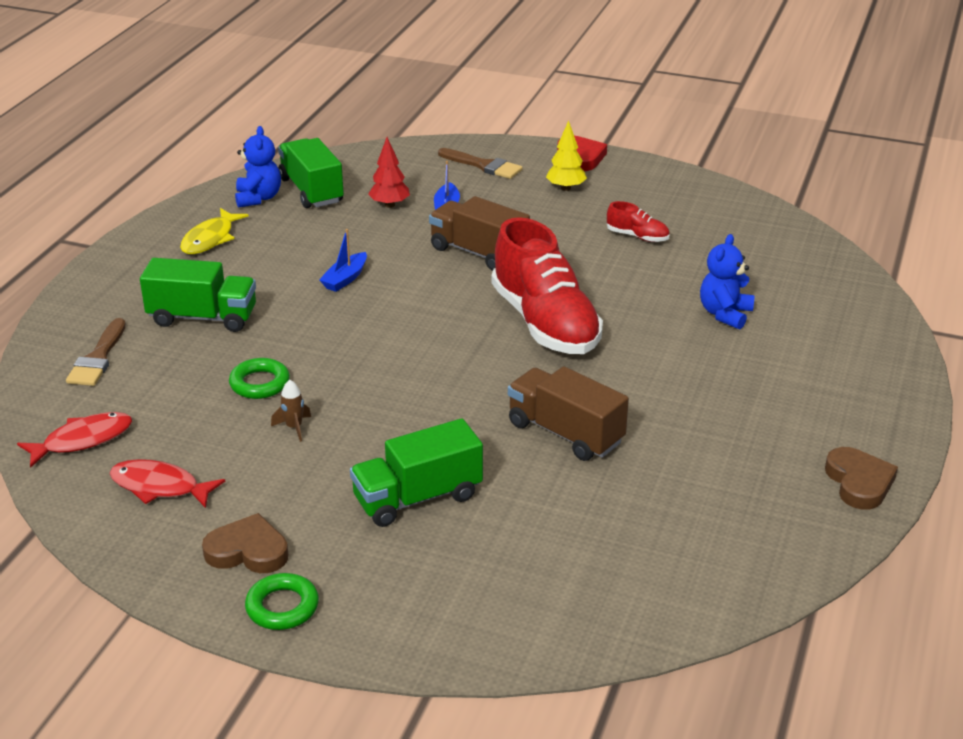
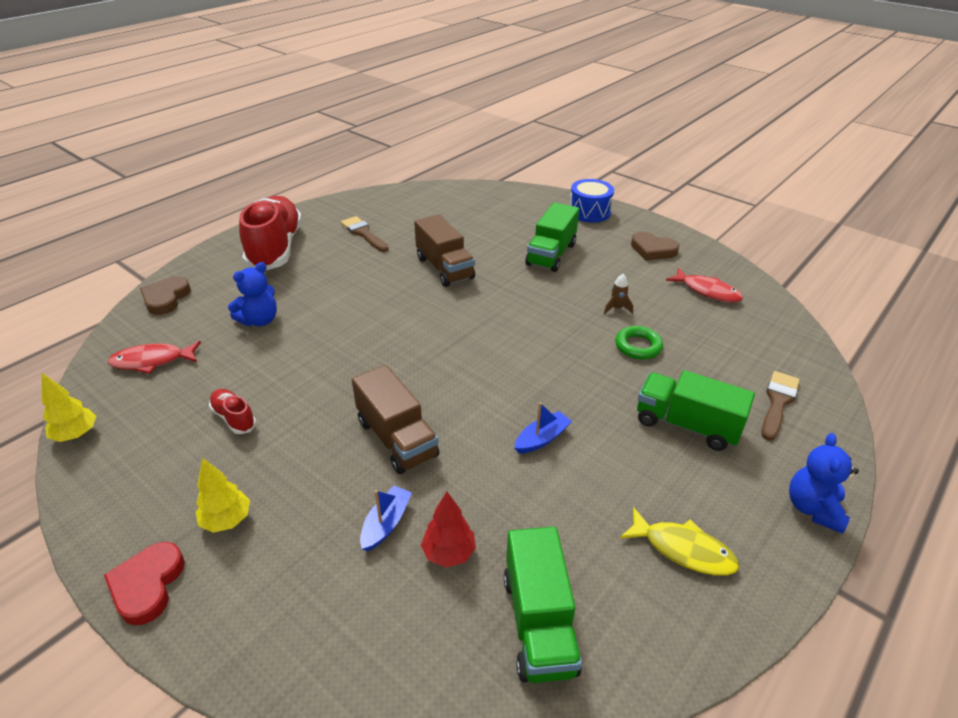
camera: 160 degrees left, 5 degrees up
red fish [17,412,132,468] -> red fish moved to [108,341,201,374]
yellow fish [180,208,249,254] -> yellow fish turned 75 degrees clockwise [620,507,739,576]
blue teddy bear [235,126,281,208] -> blue teddy bear moved to [789,433,859,534]
green ring [245,573,319,630] -> none
green truck [350,418,483,527] -> green truck turned 120 degrees clockwise [525,202,579,272]
brown brush [438,148,523,179] -> brown brush moved to [341,216,389,252]
red shoe [491,217,603,354] -> red shoe moved to [239,196,302,271]
brown heart [825,447,898,509] -> brown heart moved to [140,276,191,315]
none -> yellow tree [42,373,96,442]
none -> blue drum [570,179,614,223]

